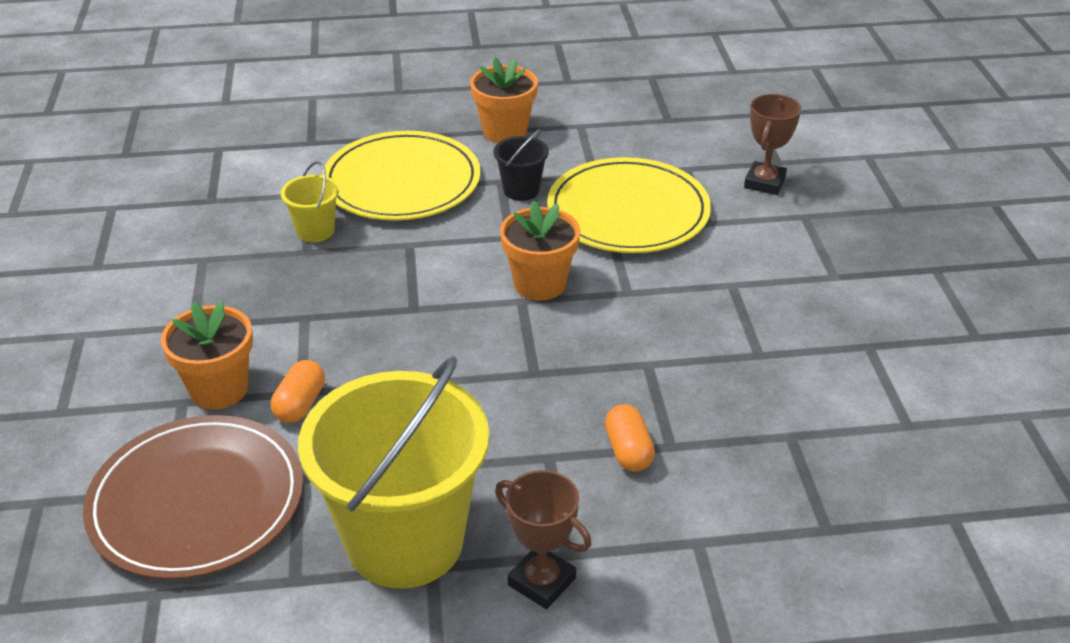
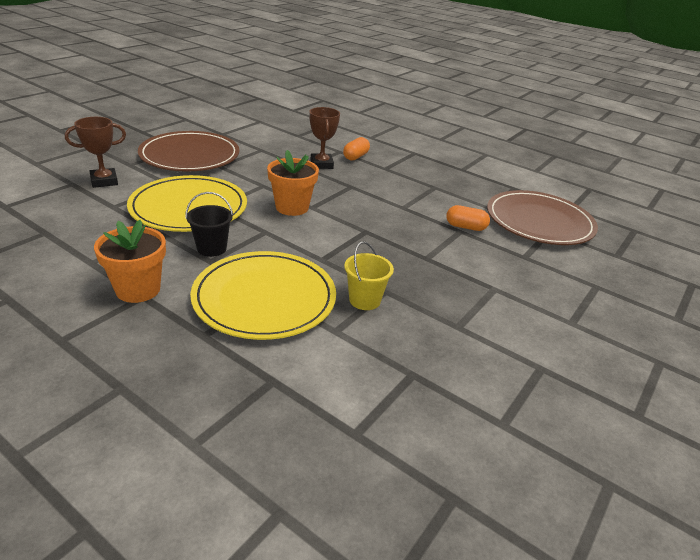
camera: 140 degrees left, 5 degrees down
orange flower pot [161,301,253,409] -> none
orange capsule [271,360,325,423] -> orange capsule turned 45 degrees clockwise [446,205,490,231]
yellow bucket [298,356,489,589] -> none
brown trophy [495,470,591,609] -> brown trophy moved to [310,107,340,169]
none -> brown plate [138,131,239,171]

